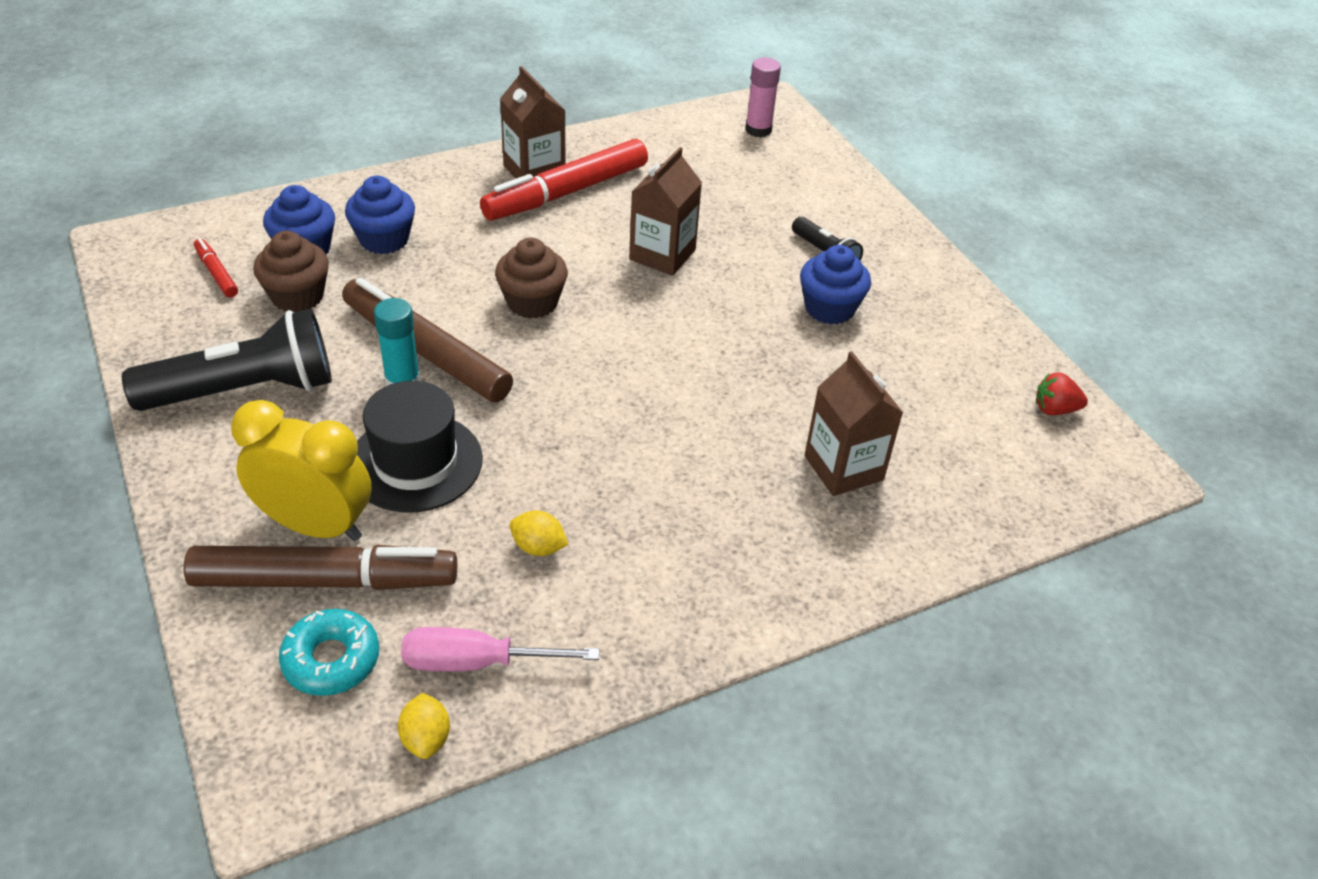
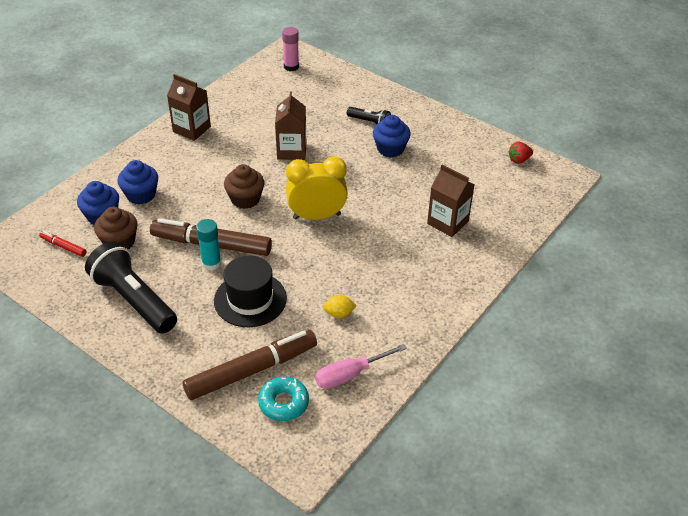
camera: 25 degrees left, 0 degrees up
black flashlight [122,309,332,411] -> black flashlight turned 90 degrees counterclockwise [85,241,177,334]
yellow clock [231,400,372,541] -> yellow clock moved to [286,156,348,220]
yellow lemon [398,693,450,759] -> none
red marker [480,139,648,220] -> none

